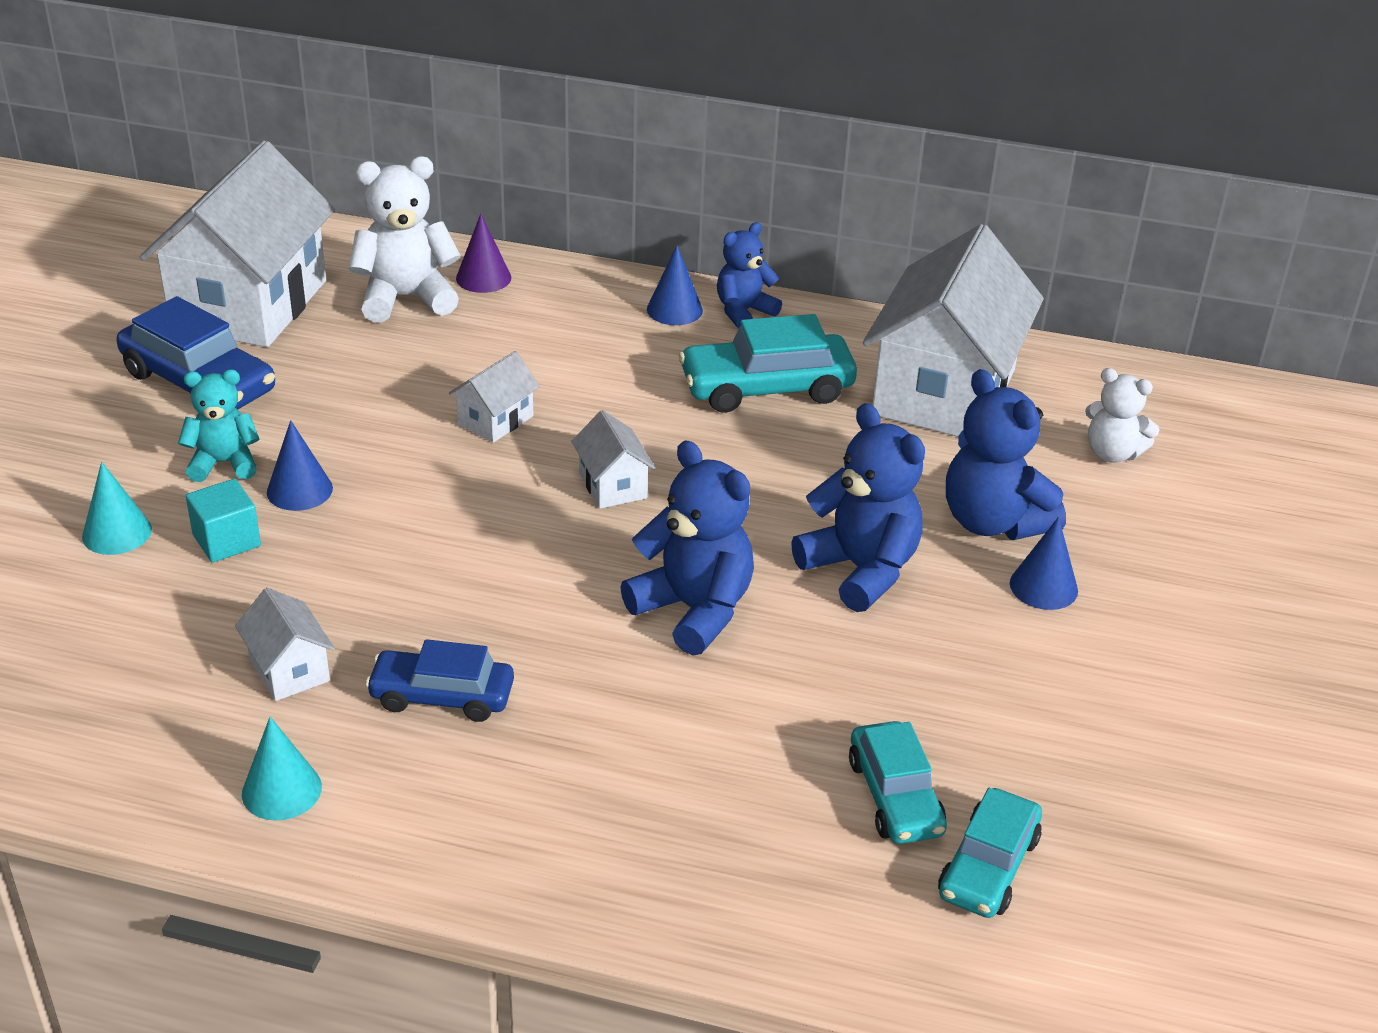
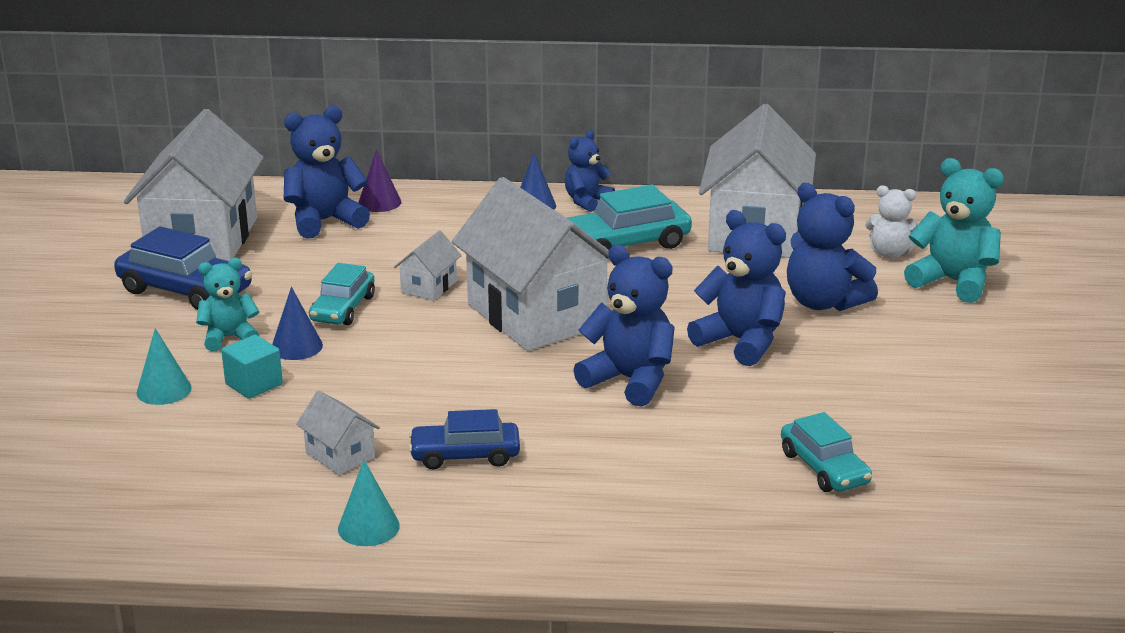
camera: 10 degrees left, 10 degrees down
white teddy bear [349,156,461,322] -> blue teddy bear [284,106,370,239]
white house [571,410,656,509] -> white house [452,177,609,351], size x2.38
turquoise car [938,788,1042,918] -> turquoise car moved to [309,263,375,325]
blue cone [1010,517,1078,610] -> none
none -> turquoise teddy bear [904,158,1004,303]

